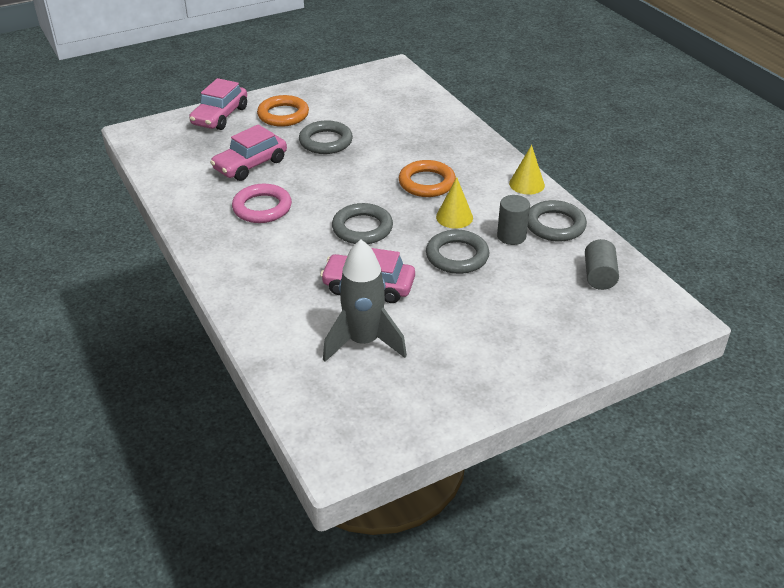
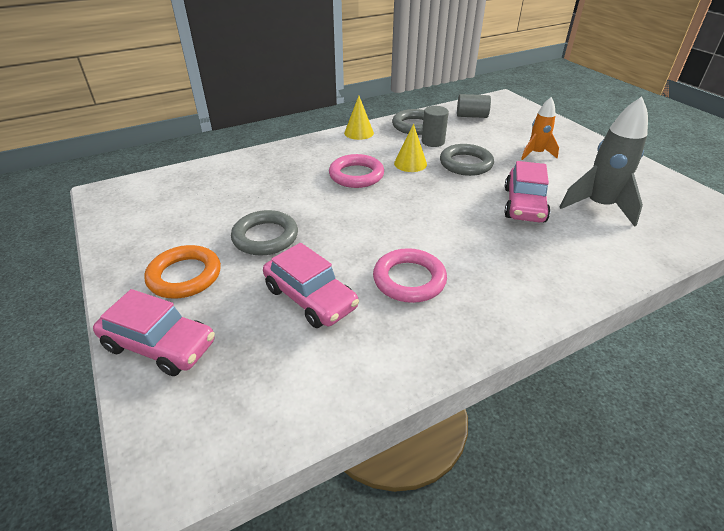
camera: 90 degrees left, 0 degrees up
grey ring [332,203,393,244] -> none
orange ring [399,160,456,197] -> pink ring [329,154,384,188]
none -> orange rocket [521,97,559,160]

